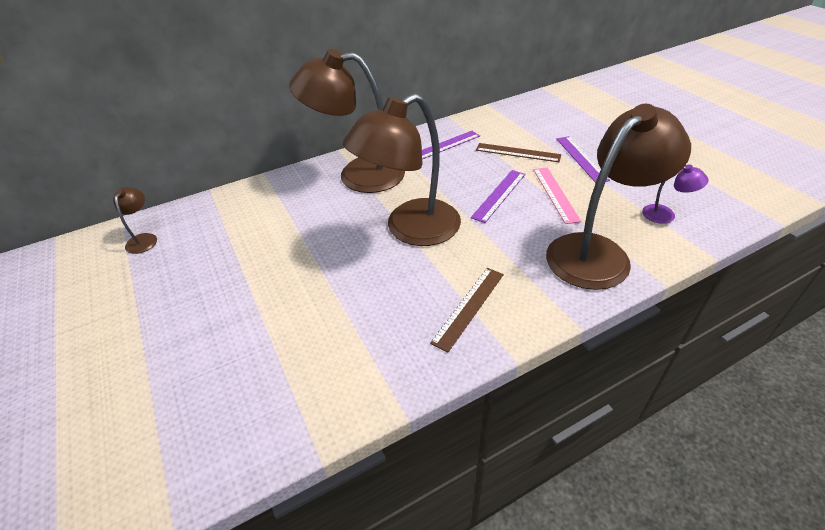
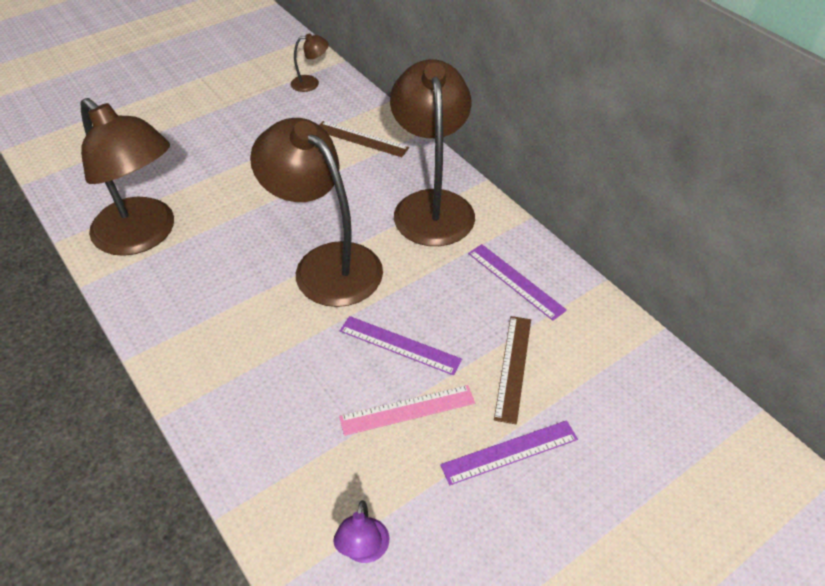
camera: 80 degrees right, 5 degrees up
brown ruler [430,268,504,352] -> brown ruler moved to [319,121,409,157]
brown lamp [546,104,691,290] -> brown lamp moved to [81,98,174,256]

